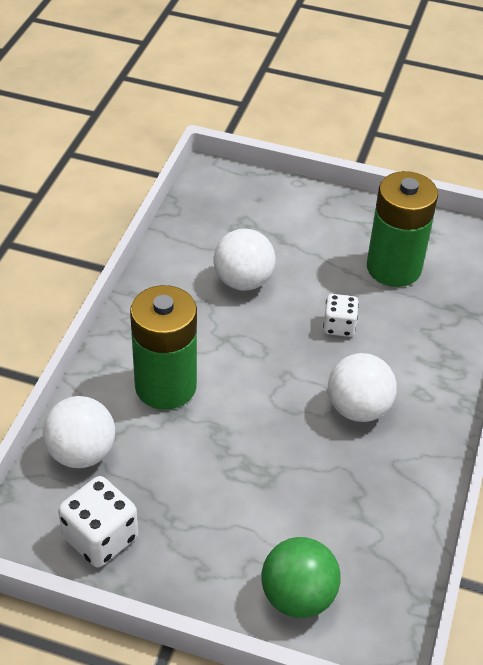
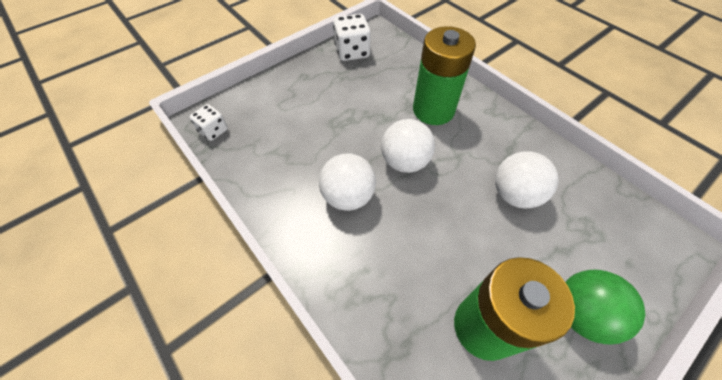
camera: 125 degrees right, 10 degrees up
white ball [43,396,115,468] -> white ball moved to [381,119,435,173]
green ball [261,537,341,618] -> green ball moved to [565,270,646,344]
white dice [323,294,359,337] -> white dice moved to [190,104,228,141]

